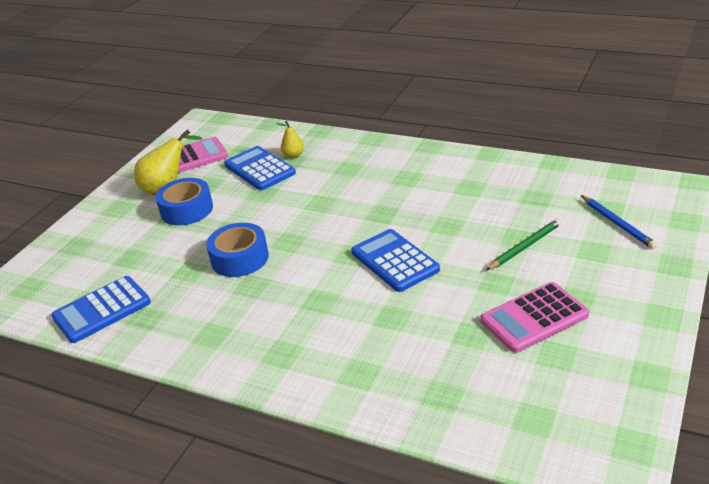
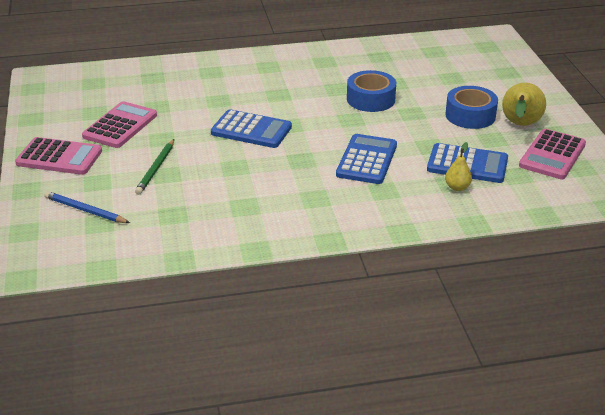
camera: 140 degrees right, 0 degrees up
blue calculator [51,276,151,343] -> blue calculator moved to [336,134,397,184]
none -> pink calculator [15,137,102,175]

